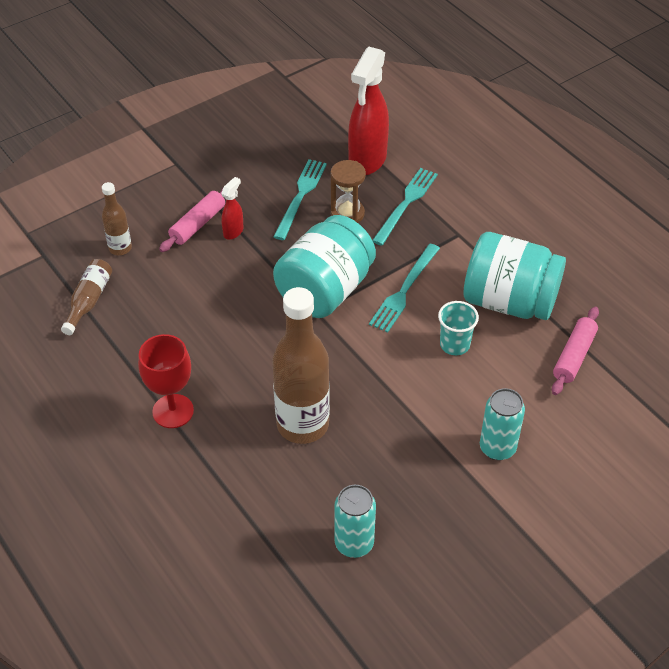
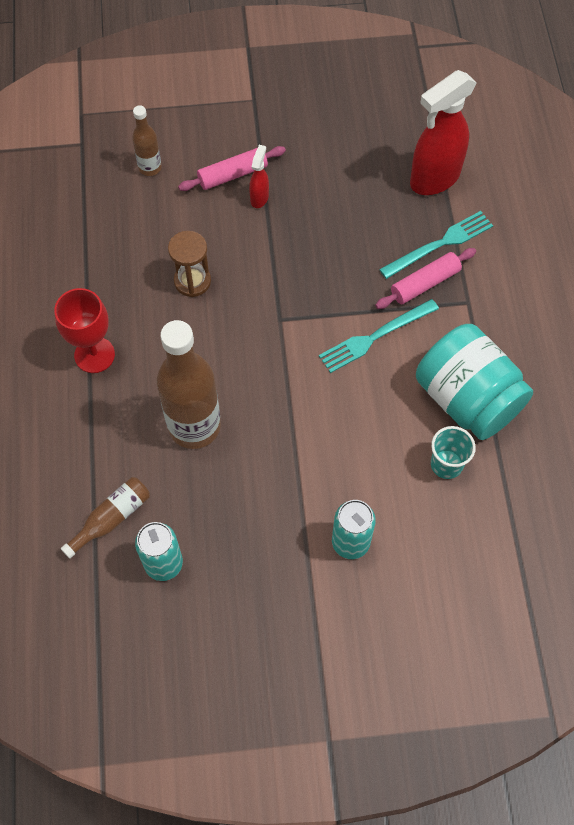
camera: 30 degrees right, 15 degrees up
brown bottle [61,259,112,335] -> brown bottle moved to [61,477,150,559]
red spray bottle [221,177,243,240] -> red spray bottle turned 45 degrees counterclockwise [249,145,269,208]
turquoise jar [273,215,376,318] -> none
turquoise fork [274,159,327,240] -> none
brown hourglass [331,160,366,223] -> brown hourglass moved to [168,231,211,297]
turquoise cup [438,301,479,355] -> turquoise cup moved to [431,426,476,479]
pink rolling pin [552,307,599,395] -> pink rolling pin moved to [375,248,476,309]

